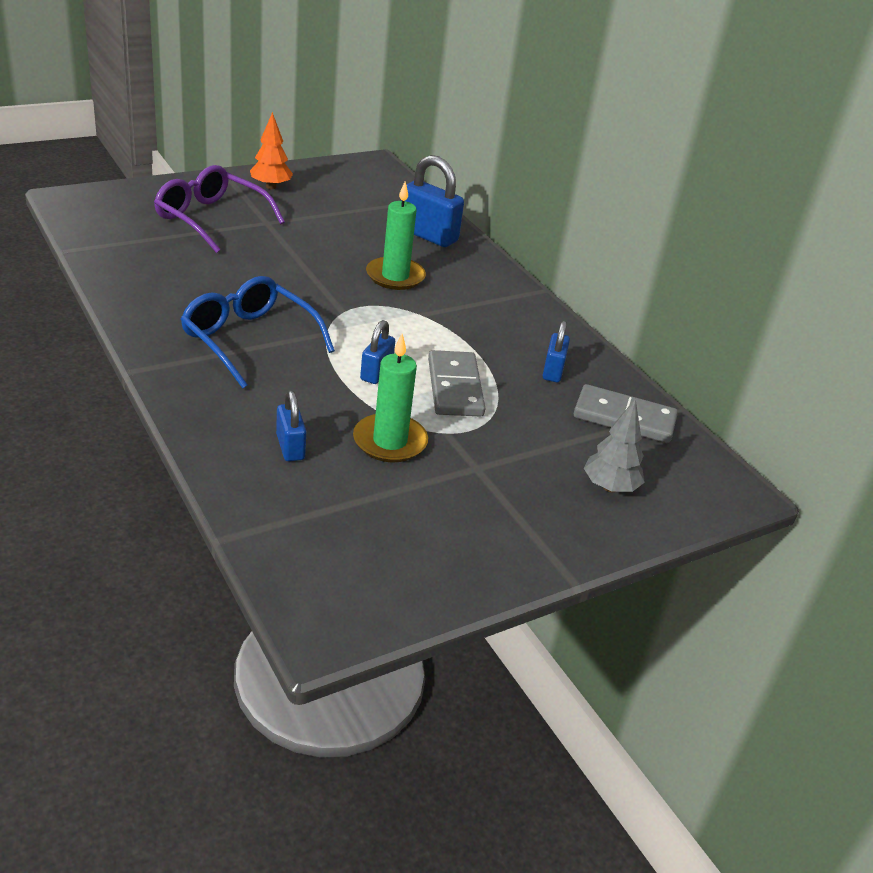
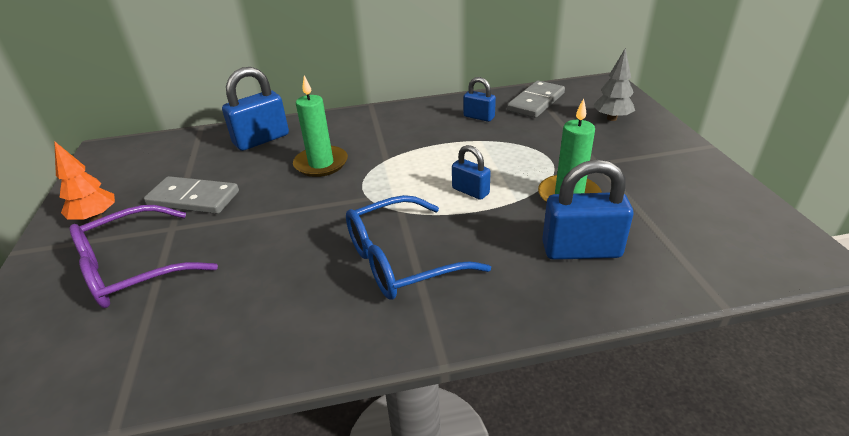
camera: 65 degrees left, 0 degrees up
blue padlock [276,390,306,461] -> blue padlock [542,159,633,260], size x1.73
grey domino [428,350,485,417] -> grey domino moved to [144,176,239,214]

